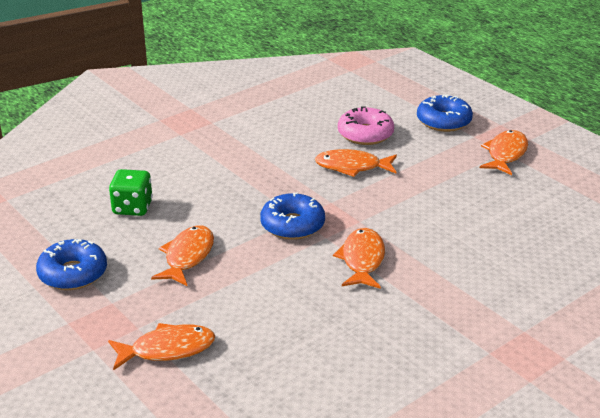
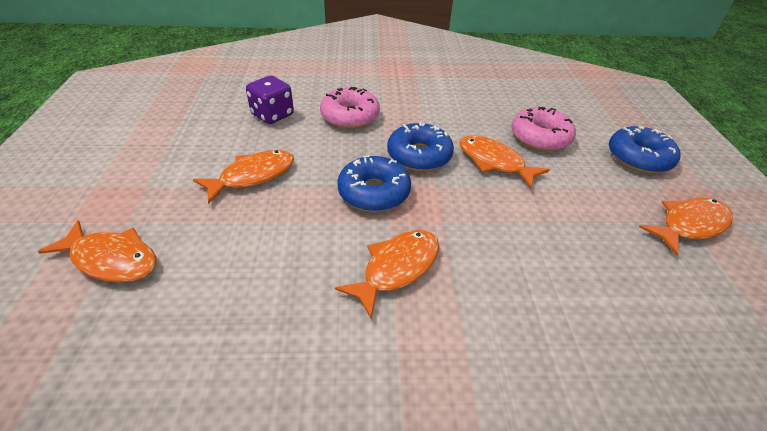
camera: 35 degrees right, 10 degrees up
blue donut [36,239,107,290] -> blue donut moved to [387,123,454,171]
green dice [109,169,153,216] -> purple dice [246,76,294,124]
none -> pink donut [320,87,380,129]

